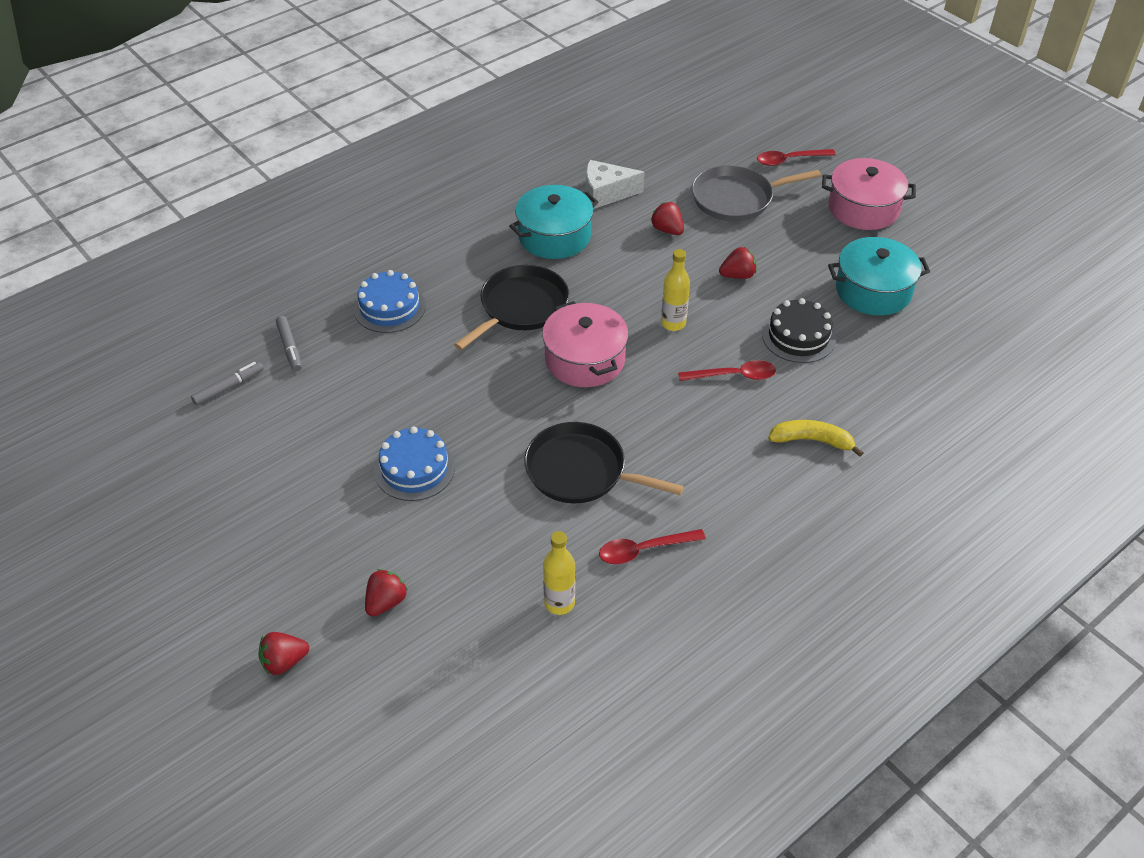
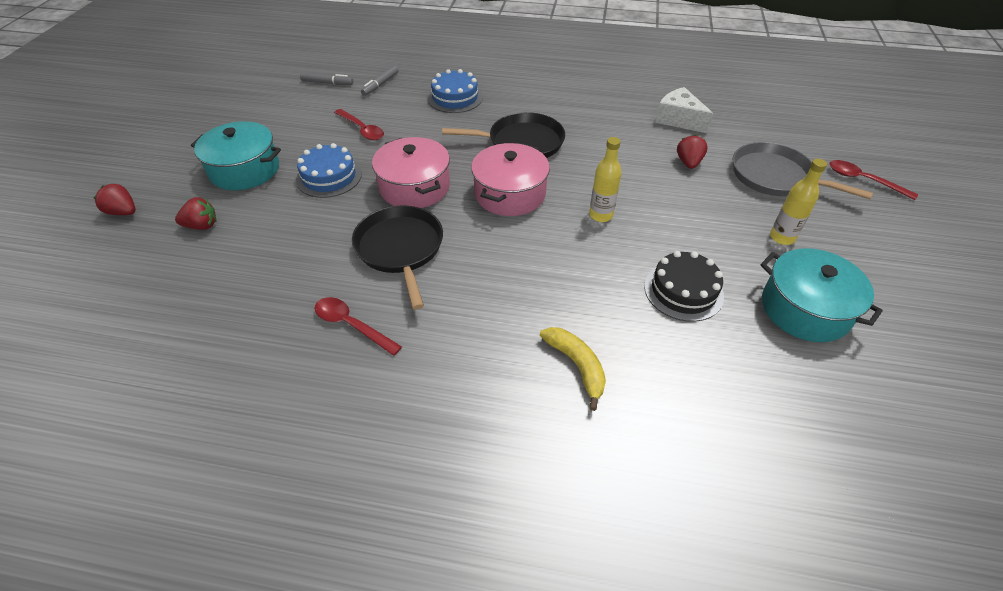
camera: 50 degrees right, 0 degrees up
turquoise pot [509,185,598,259] -> turquoise pot moved to [191,121,281,190]
yellow bottle [543,531,575,615] -> yellow bottle moved to [770,159,827,245]
red spoon [678,360,776,381] -> red spoon moved to [334,109,384,140]
red strawberry [719,247,757,279] -> none
pink pot [822,158,916,230] -> pink pot moved to [372,137,450,208]

